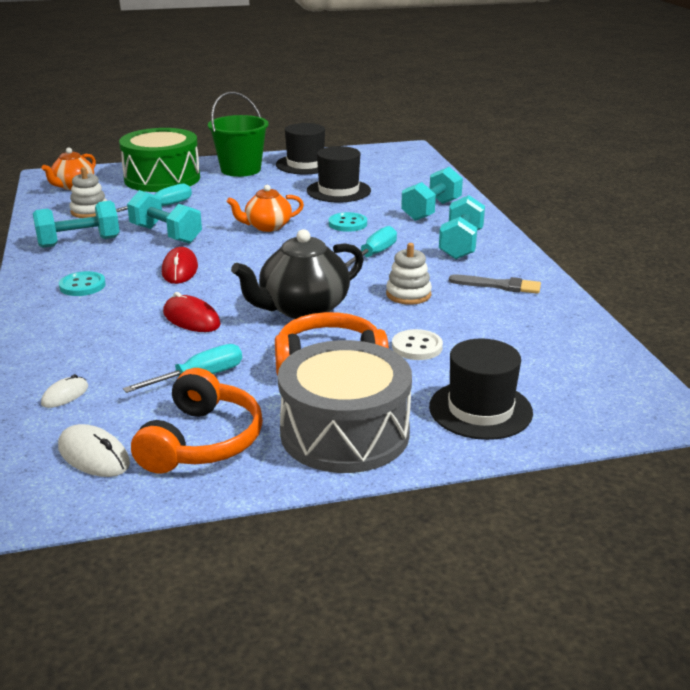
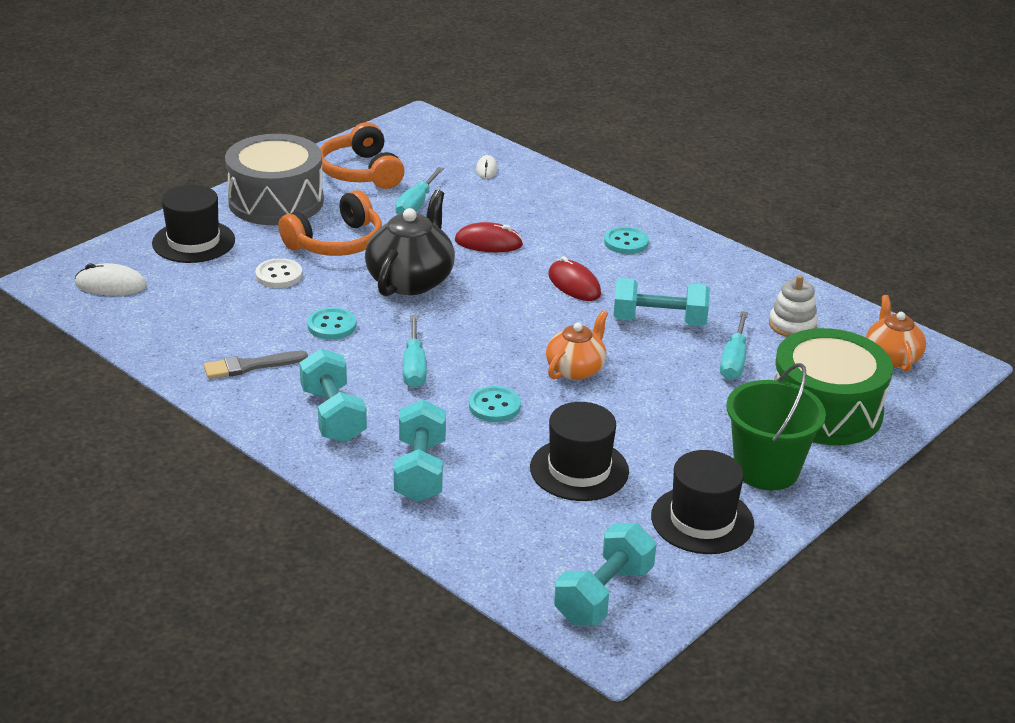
camera: 145 degrees right, 5 degrees up
turquoise dumbbell [33,201,120,248] -> turquoise dumbbell moved to [554,523,656,625]
white mouse [58,424,130,477] -> white mouse moved to [74,263,147,295]
white stacking toy [386,243,432,305] -> turquoise button [307,308,356,340]

